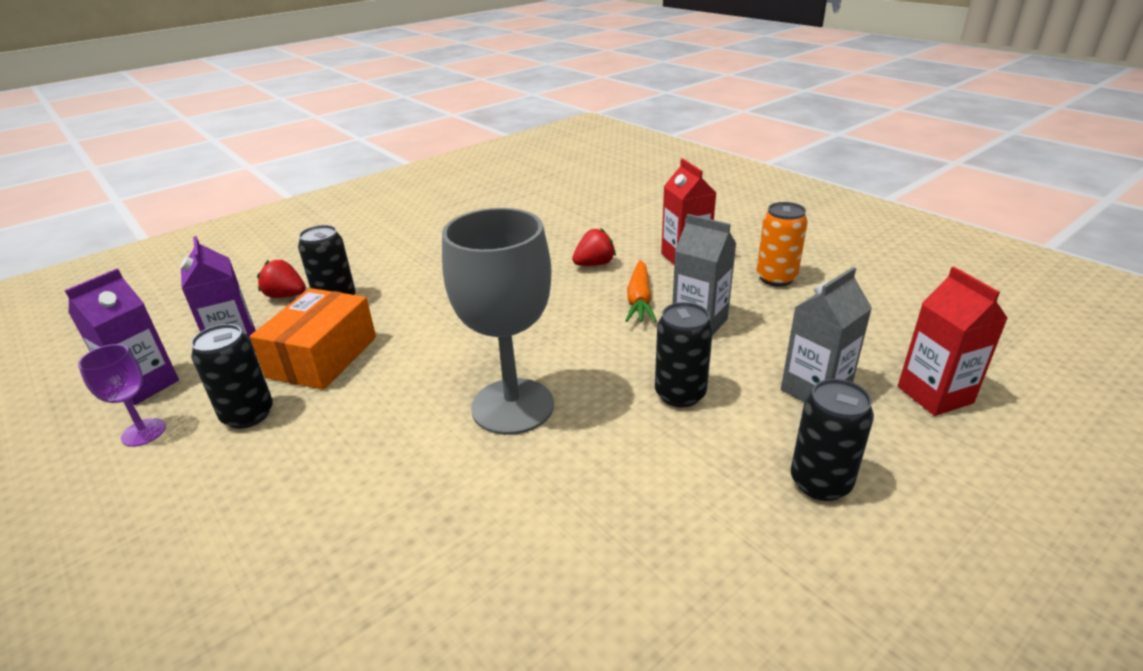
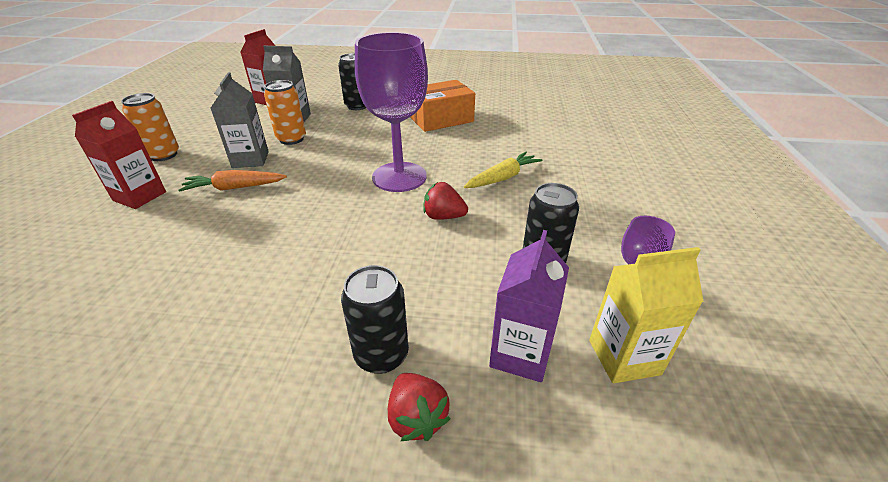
camera: 135 degrees left, 5 degrees up
purple carton [64,269,179,405] -> yellow carton [589,247,704,383]
orange box [250,288,376,390] -> orange box moved to [410,80,475,132]
grey goblet [442,208,554,435] -> purple goblet [355,32,428,192]
red strawberry [572,229,616,266] -> red strawberry moved to [424,182,468,220]
orange carrot [625,260,657,322] -> orange carrot turned 150 degrees counterclockwise [178,170,287,192]
black can [655,302,713,408] -> none
none -> orange can [264,80,306,145]
none -> yellow carrot [464,152,543,188]

